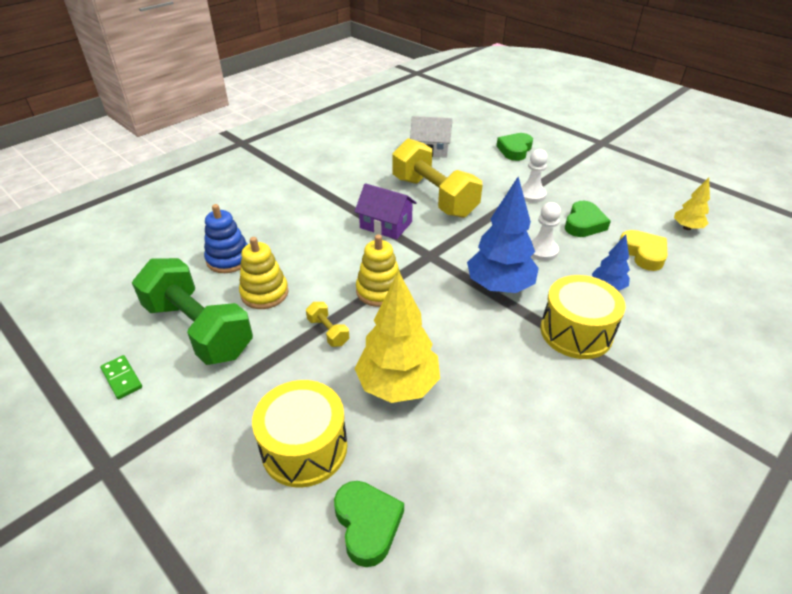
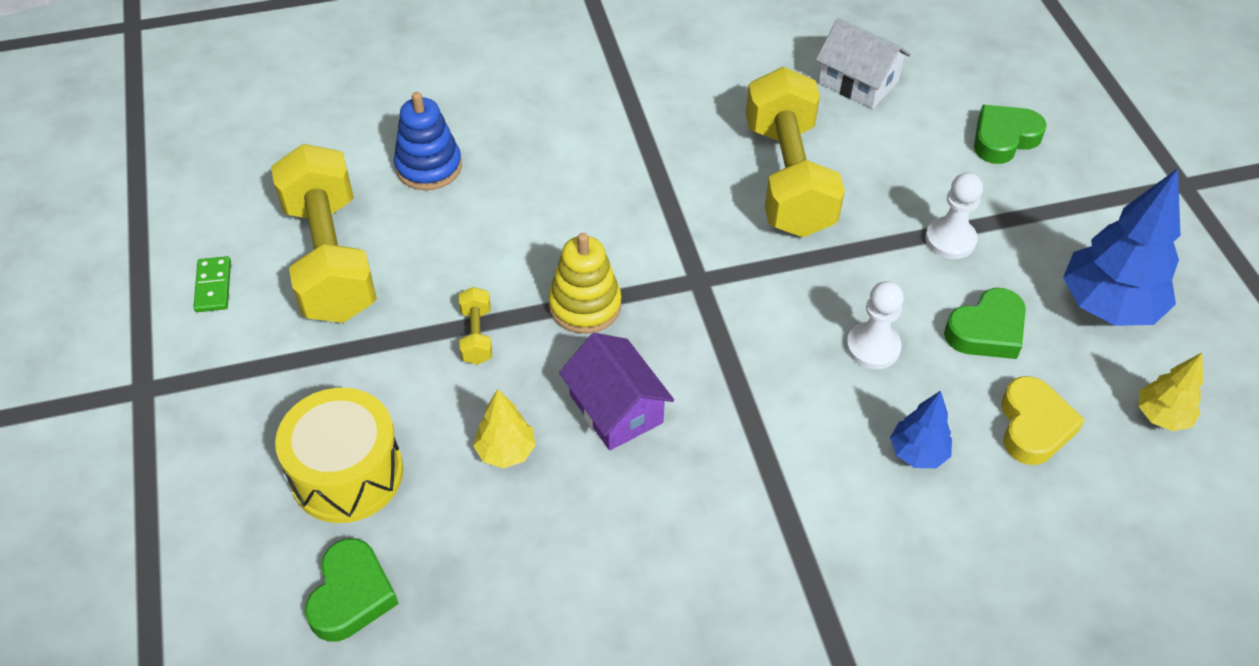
camera: 30 degrees right, 10 degrees up
green dumbbell [132,258,253,365] -> yellow dumbbell [271,144,377,323]
yellow stacking toy [239,237,289,309] -> none
purple house [354,183,417,240] -> purple house moved to [559,333,674,450]
yellow tree [355,271,440,403] -> yellow tree [473,389,536,468], size x0.52
blue tree [467,177,539,293] -> blue tree moved to [1063,168,1181,326]
yellow drum [540,275,626,359] -> none

